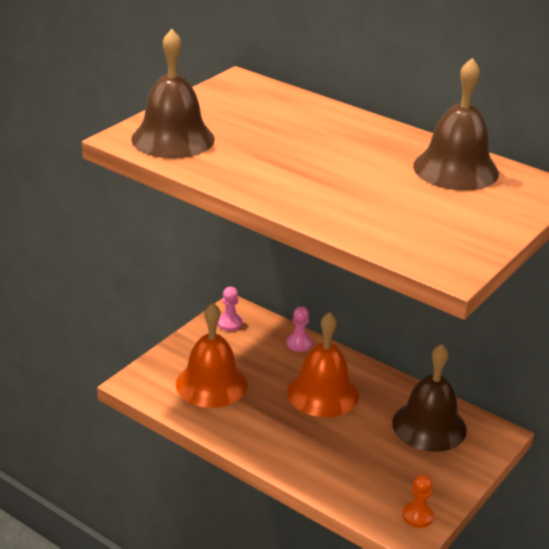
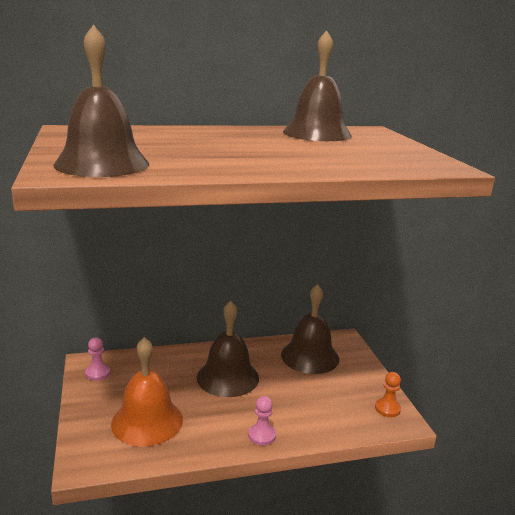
camera: 50 degrees left, 10 degrees down
pink pawn [286,306,312,352] -> pink pawn moved to [248,396,276,446]
orange bell [287,312,359,417] -> brown bell [197,301,259,397]

